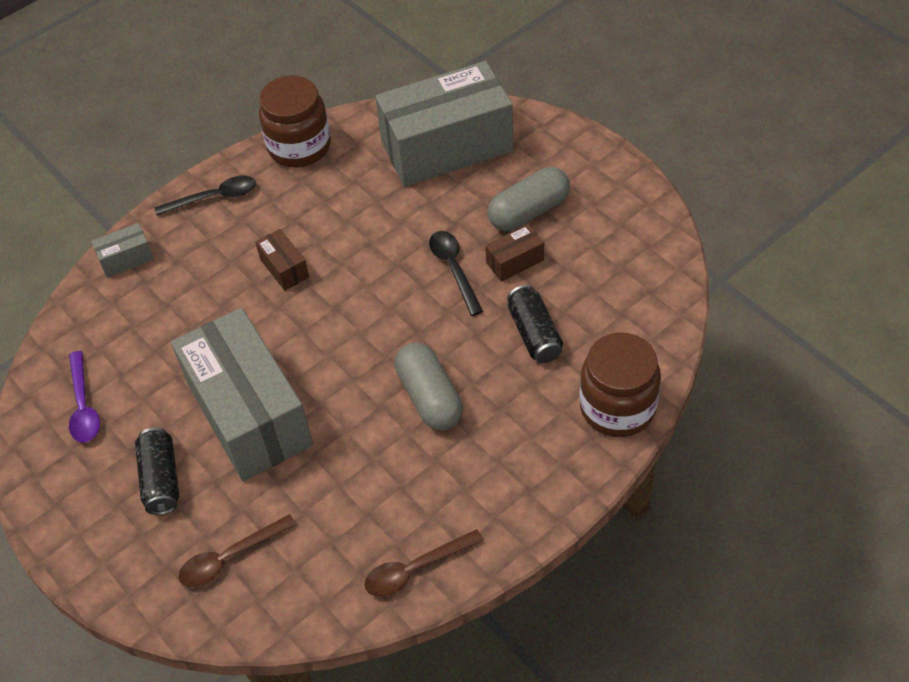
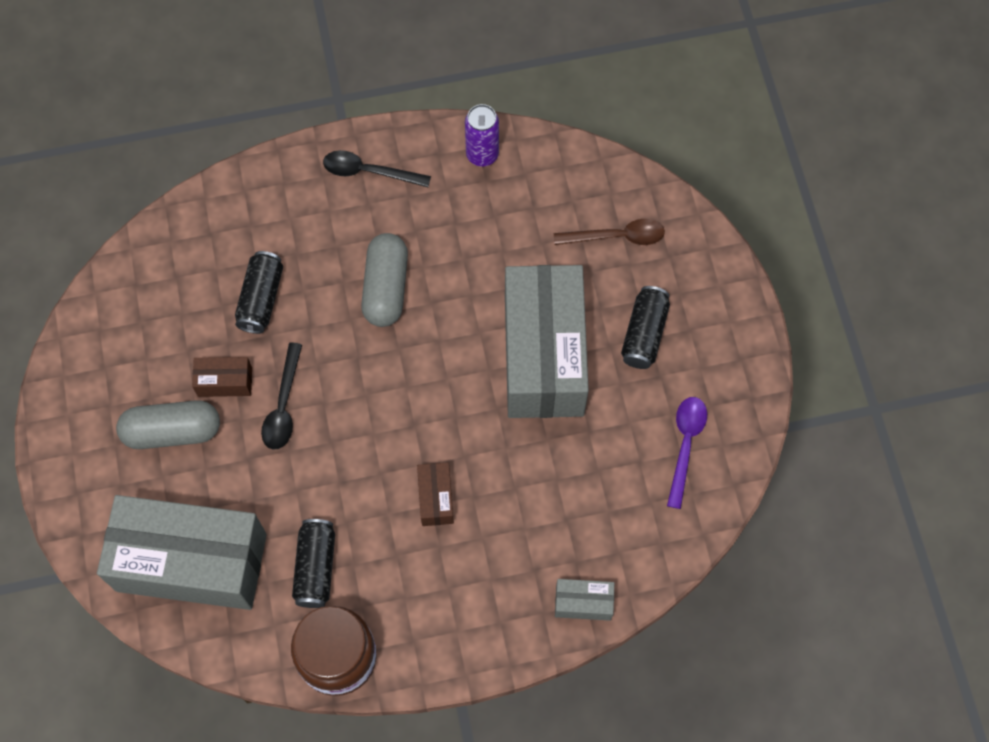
camera: 155 degrees left, 15 degrees up
black spoon [154,176,256,216] -> black spoon moved to [323,150,431,187]
brown spoon [365,529,484,597] -> purple can [465,104,499,167]
brown jar [580,332,661,437] -> none
none -> black can [292,519,335,608]

